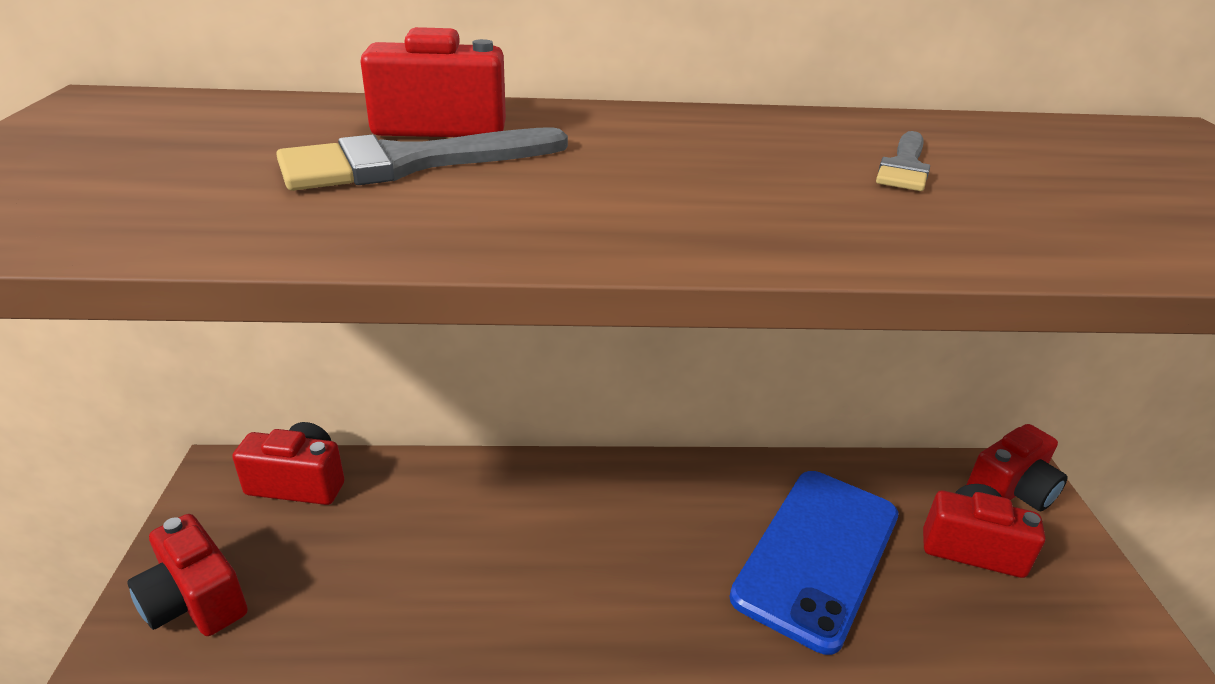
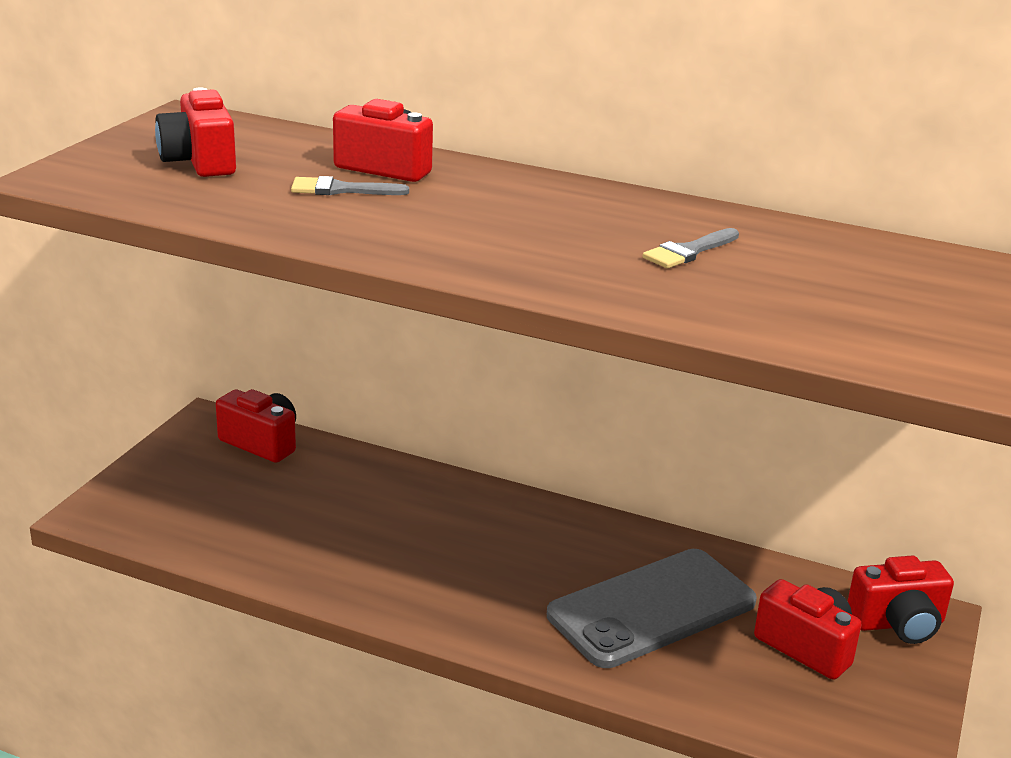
camera: 25 degrees right, 5 degrees down
red camera [127,514,248,636] -> red camera moved to [155,87,236,177]
grey brush [276,127,568,191] -> grey brush [291,176,409,195], size x0.58
blue phone [729,471,899,655] -> grey phone [547,549,757,668]

